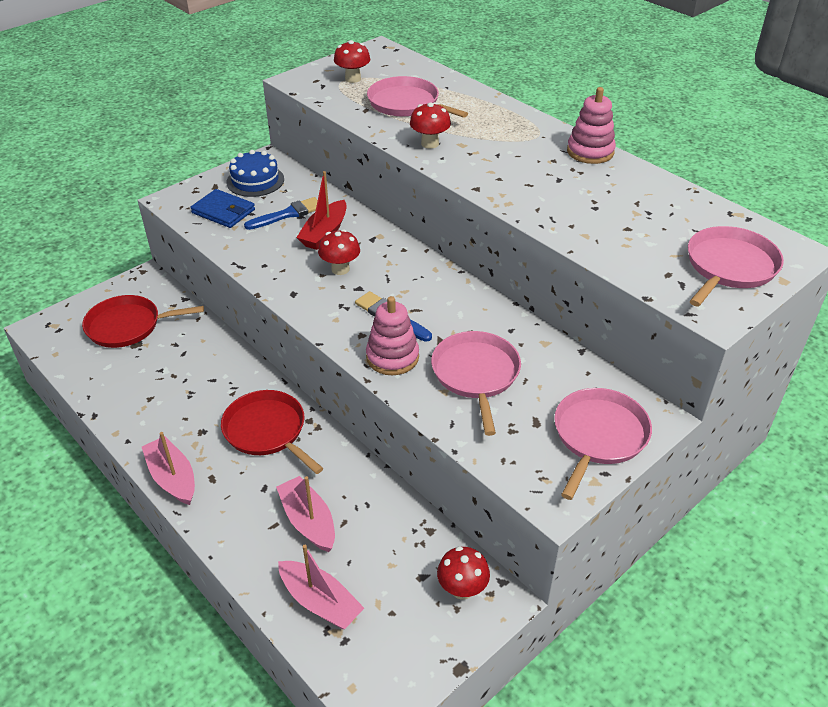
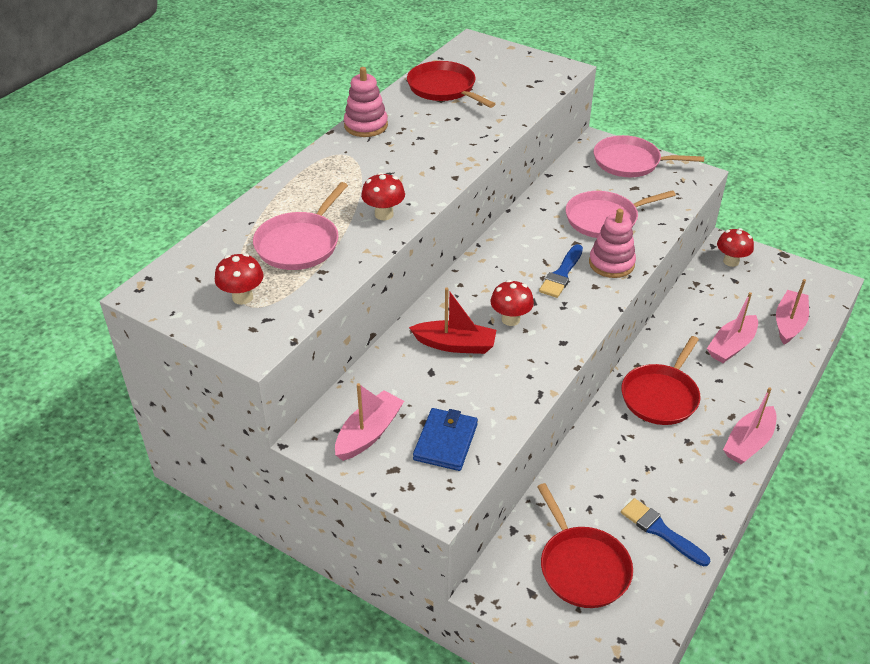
camera: 105 degrees left, 0 degrees up
blue cake [226,150,284,197] -> pink boat [335,383,404,461]
blue brush [244,197,318,230] -> blue brush moved to [621,498,710,566]
pink pan [688,226,784,307] -> none
none -> red pan [407,61,495,108]

